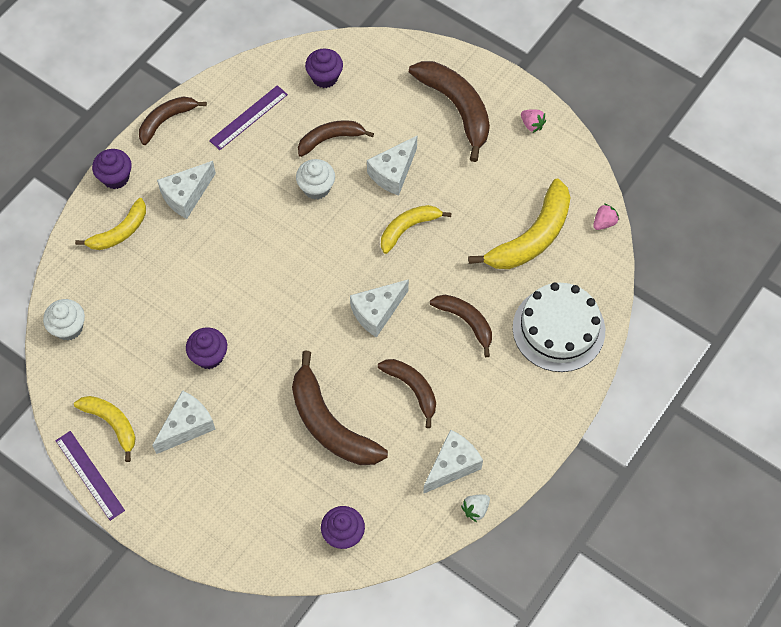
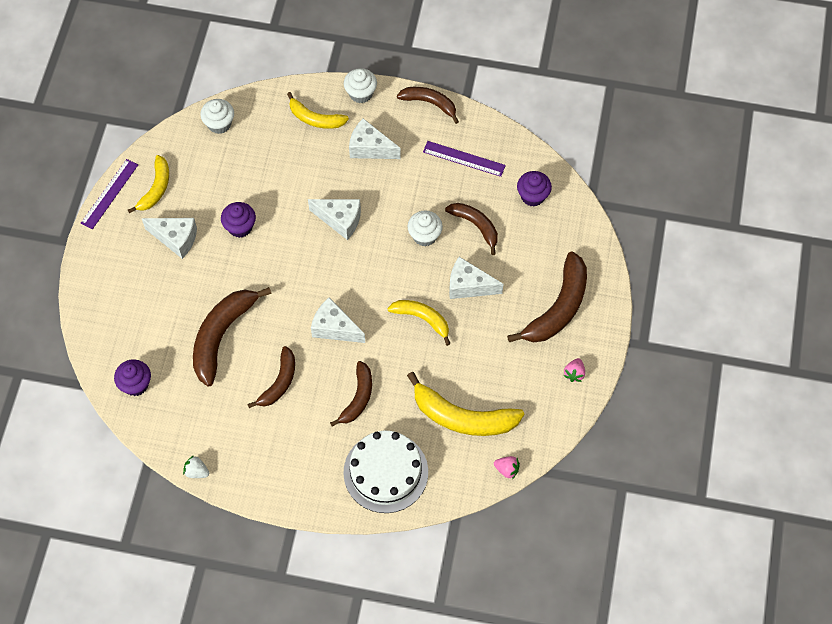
camera: 65 degrees right, 0 degrees up
purple cupcake [92,149,132,189] -> white cupcake [344,68,377,103]
white cheese [423,429,483,494] -> white cheese moved to [308,199,361,240]

